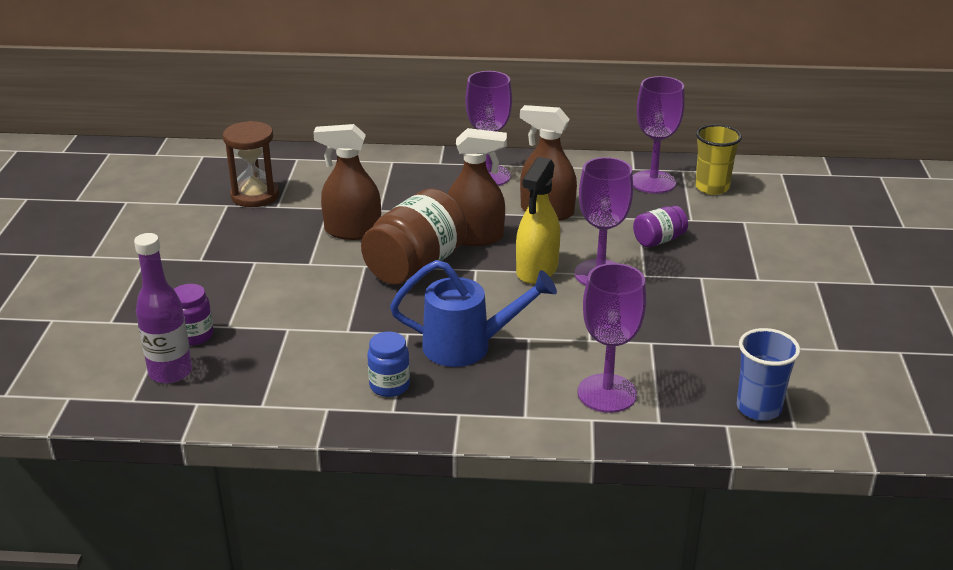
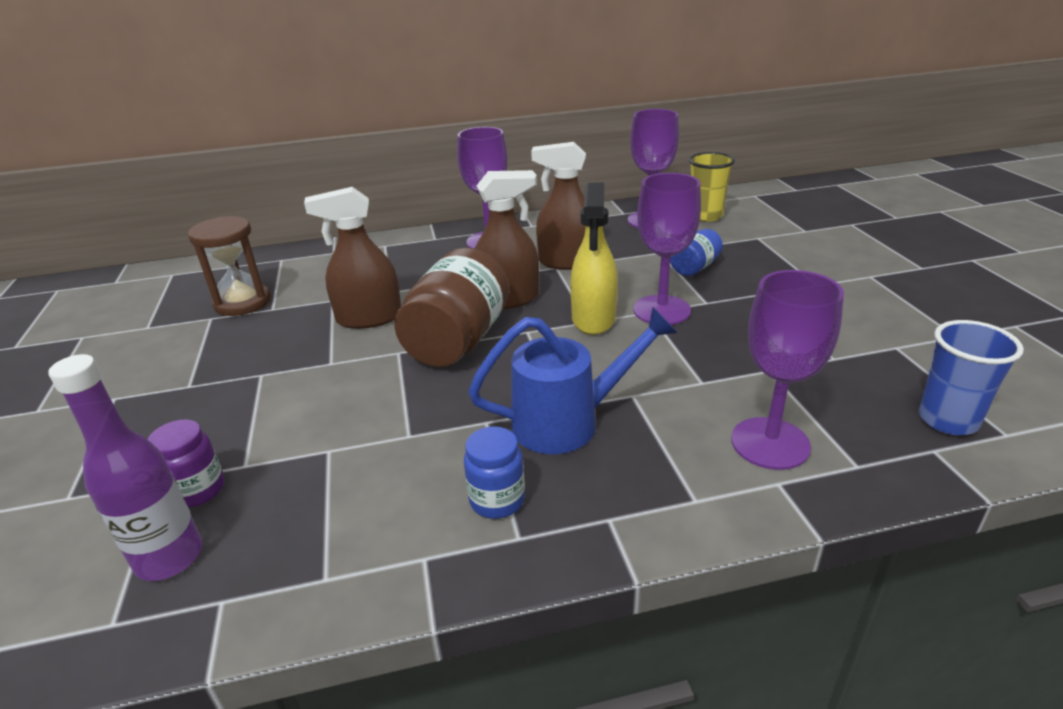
camera: 15 degrees left, 0 degrees up
purple jar [633,206,688,247] -> blue jar [670,229,723,276]

